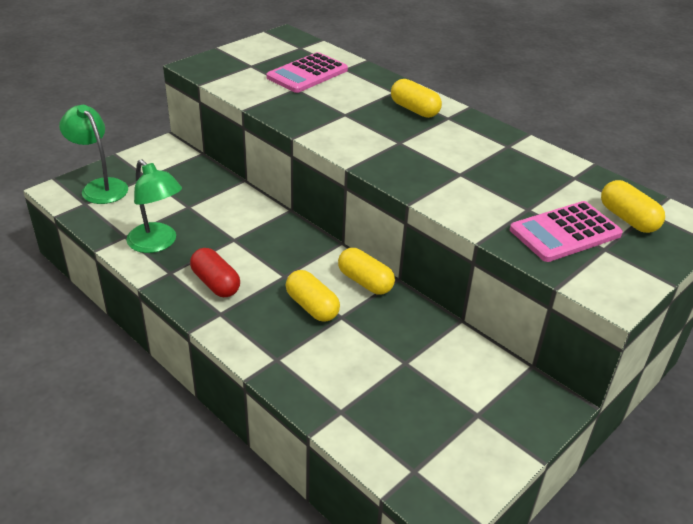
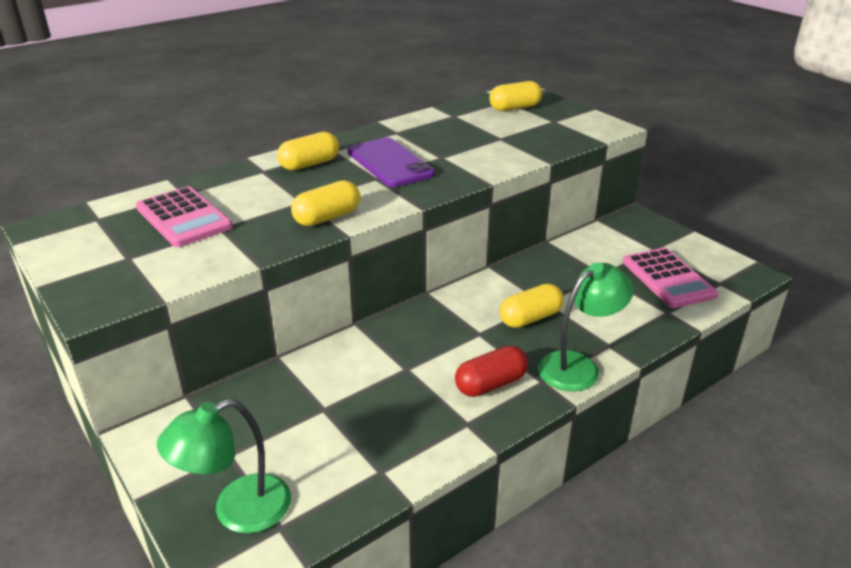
camera: 80 degrees left, 5 degrees down
green lamp [126,159,182,253] -> green lamp moved to [538,263,634,391]
yellow capsule [338,248,395,295] -> yellow capsule moved to [291,180,360,226]
pink calculator [510,201,623,262] -> pink calculator moved to [623,248,718,308]
none -> purple phone [348,138,435,187]

